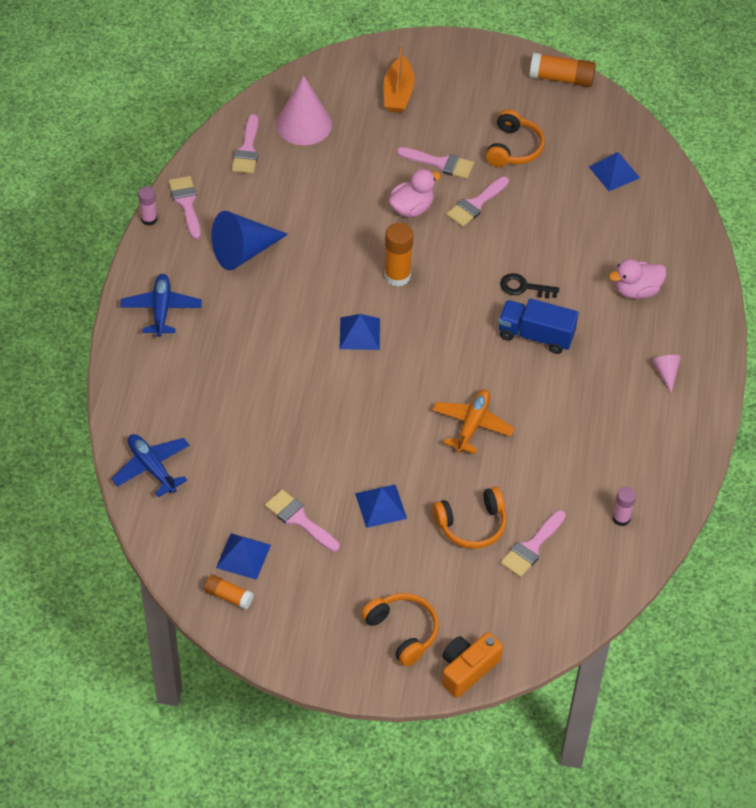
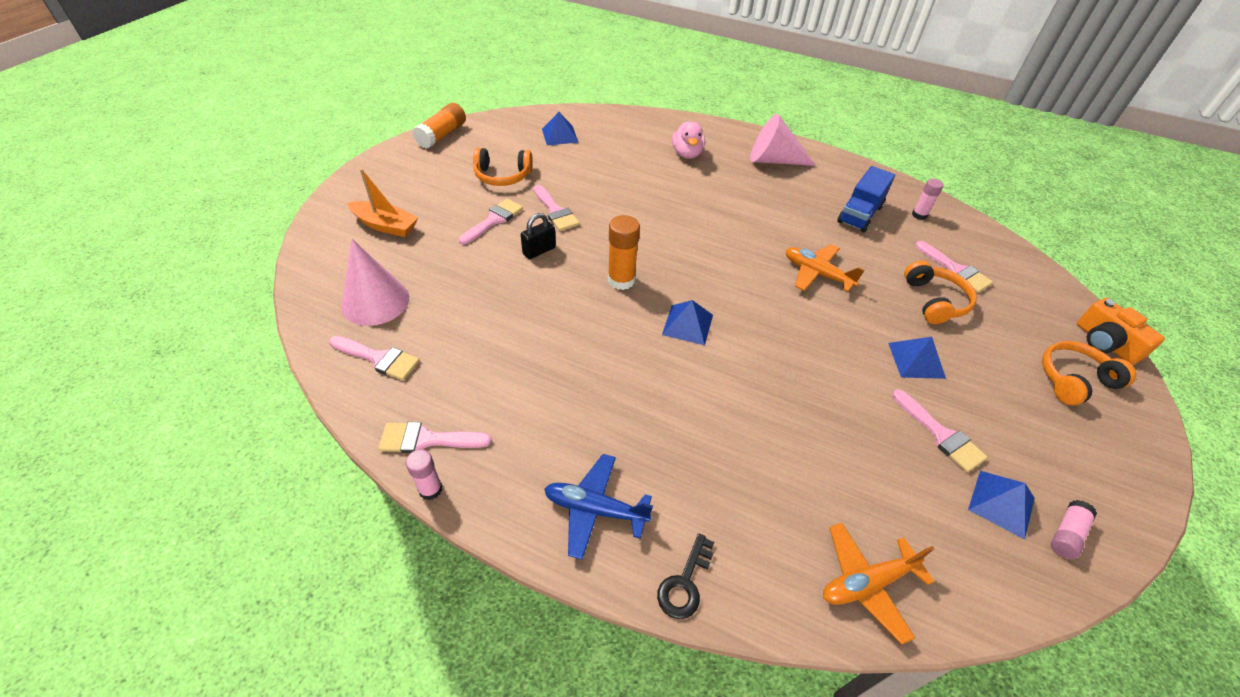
camera: 75 degrees left, 5 degrees down
blue plane [112,434,190,497] -> orange plane [823,523,935,645]
orange glue stick [204,575,254,610] -> pink glue stick [1051,500,1097,559]
blue cone [212,211,288,270] -> none
pink brush [265,489,339,552] -> pink brush turned 90 degrees counterclockwise [892,389,987,472]
pink duck [389,169,441,217] -> black padlock [521,213,556,259]
orange headphones [486,109,545,167] -> orange headphones turned 150 degrees clockwise [473,148,533,186]
blue truck [498,298,579,354] -> blue truck moved to [837,166,895,233]
black key [500,273,559,298] -> black key moved to [657,533,714,619]
pink cone [652,355,681,393] -> pink cone [750,114,816,166], size x2.12

